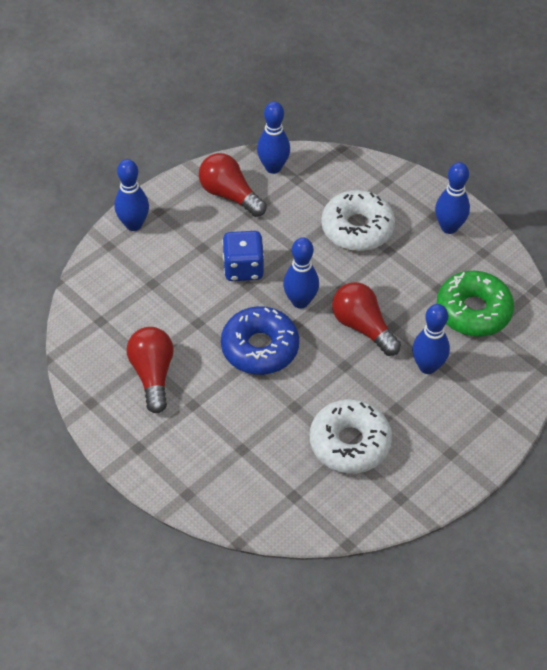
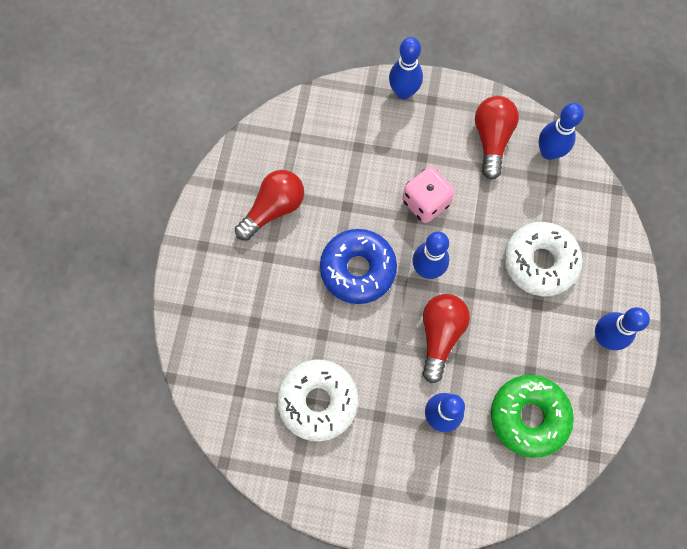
camera: 55 degrees right, 20 degrees up
blue dice [222,231,264,281] -> pink dice [402,167,455,223]

